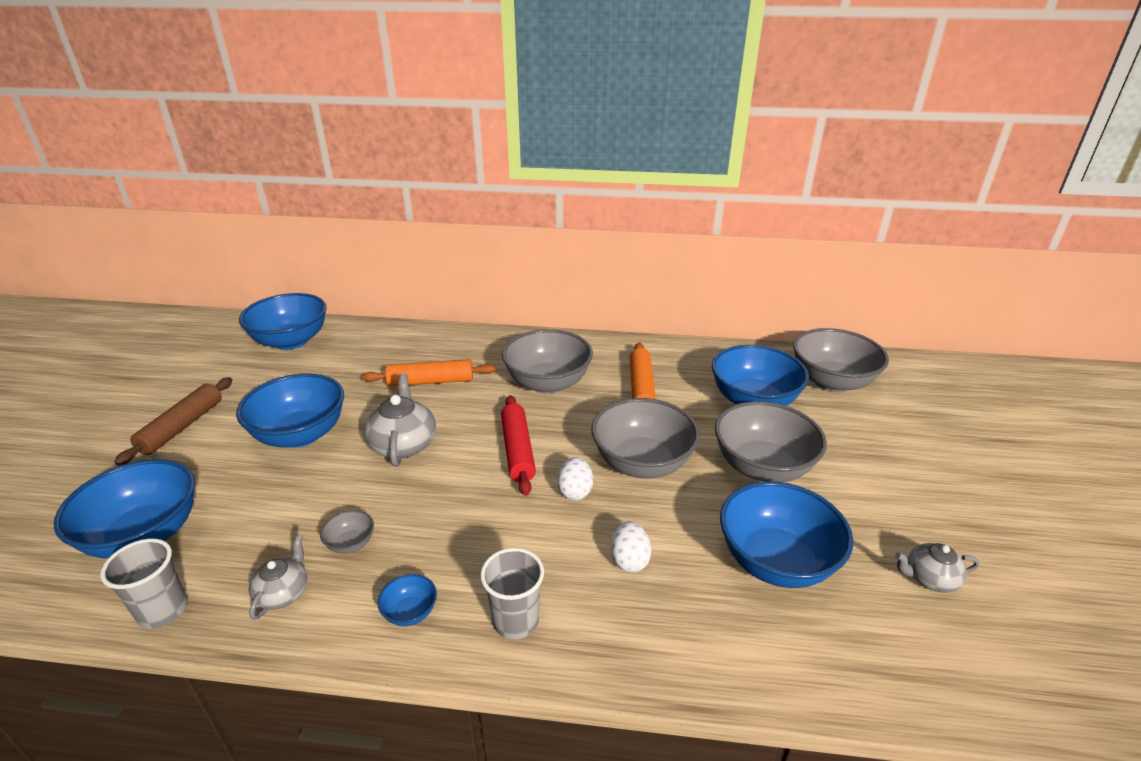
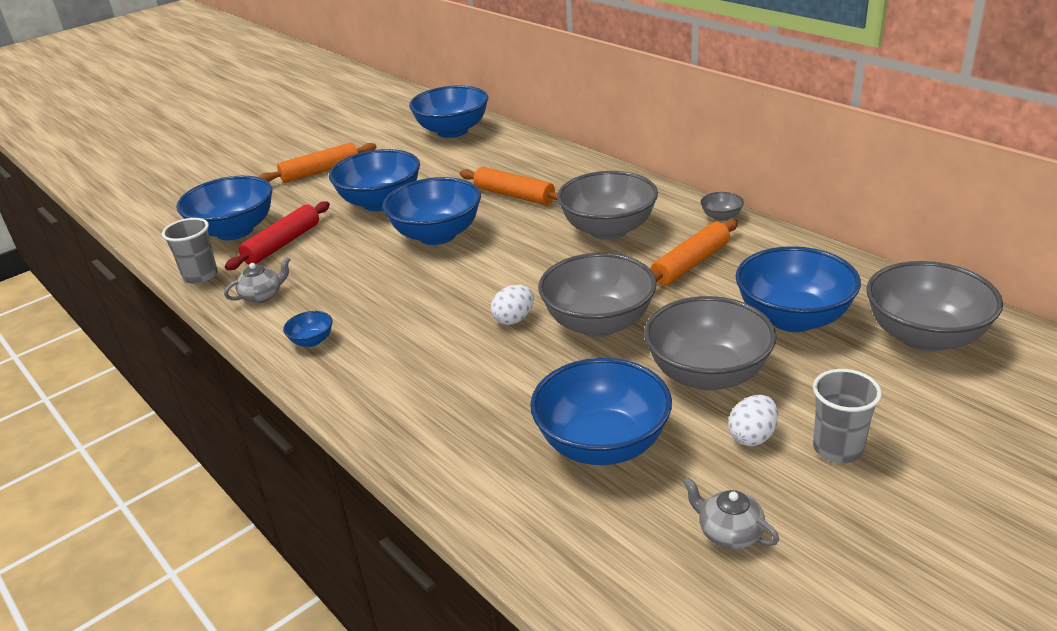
camera: 45 degrees right, 0 degrees up
brown rolling pin [114,377,232,466] -> orange rolling pin [259,142,377,183]
grey bowl [320,510,374,554] -> grey bowl moved to [701,192,744,221]
grey teapot [364,373,436,467] -> blue bowl [383,177,481,245]
grey cup [480,548,544,639] -> grey cup moved to [813,369,882,463]
red rolling pin [501,395,536,496] -> red rolling pin moved to [225,201,330,270]
white egg [611,521,651,573] -> white egg moved to [728,395,778,446]

